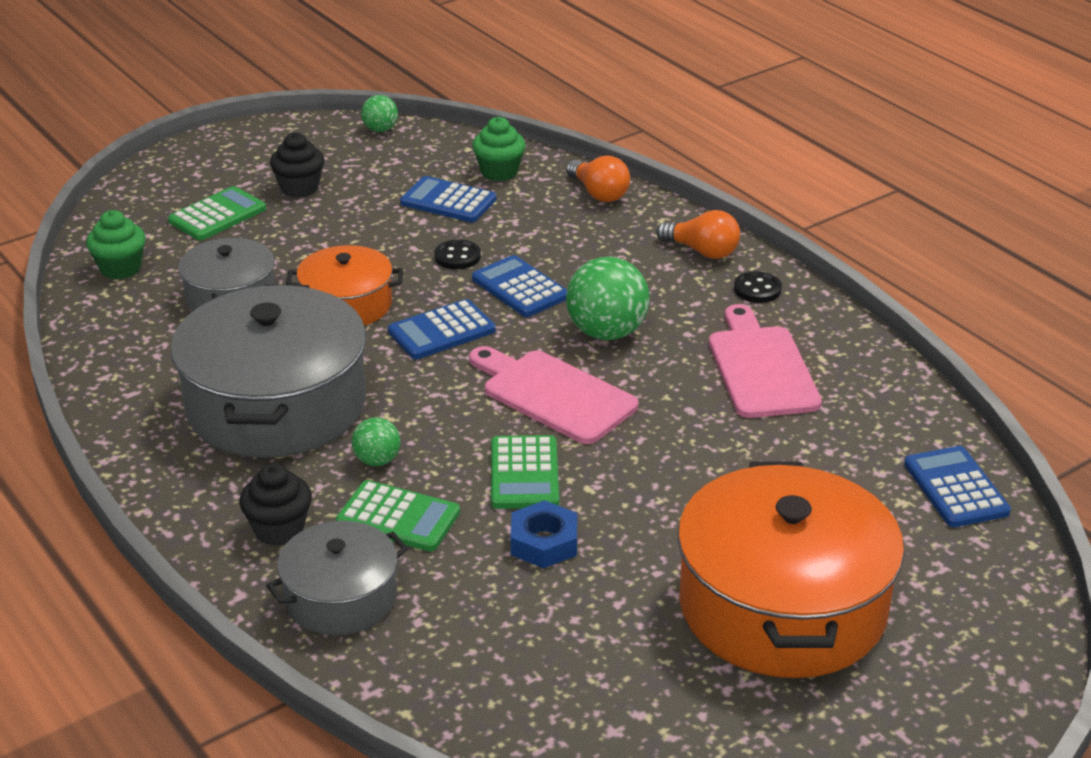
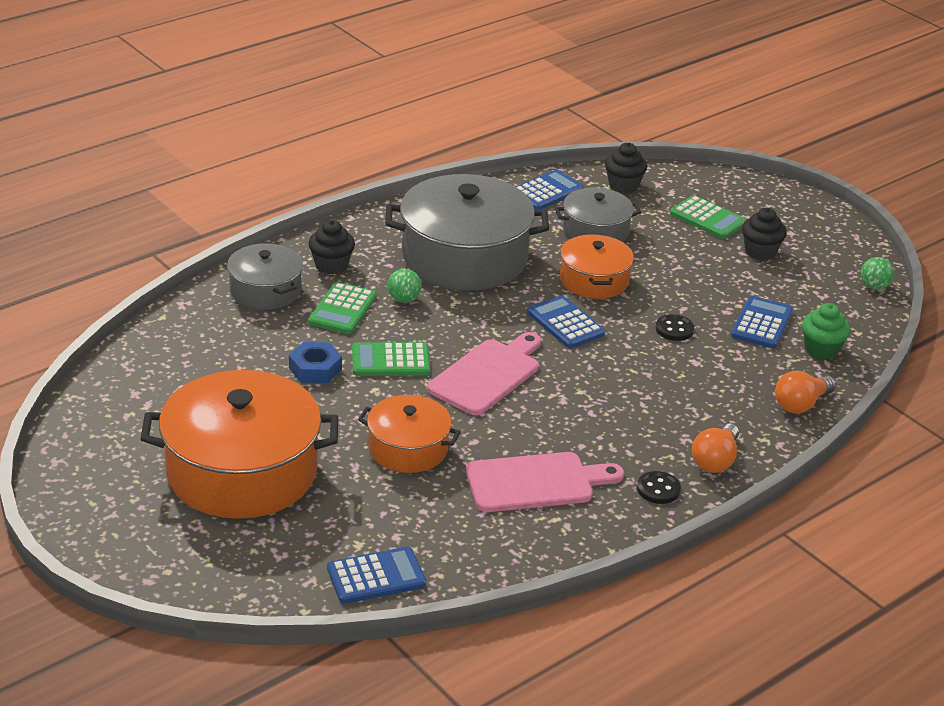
camera: 85 degrees right, 0 degrees up
green cupcake [86,210,146,280] -> black cupcake [605,143,647,193]
blue calculator [472,255,567,317] -> blue calculator moved to [516,170,584,209]
green ball [566,257,650,340] -> none
none -> orange pot [358,395,461,473]

